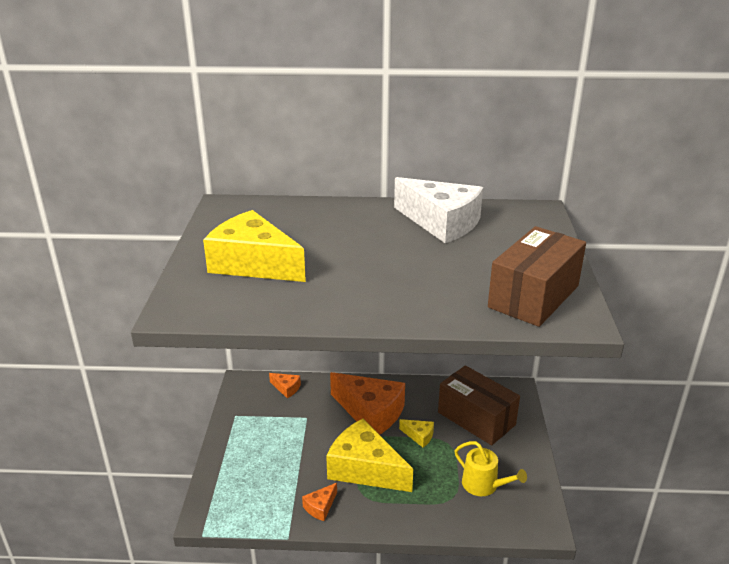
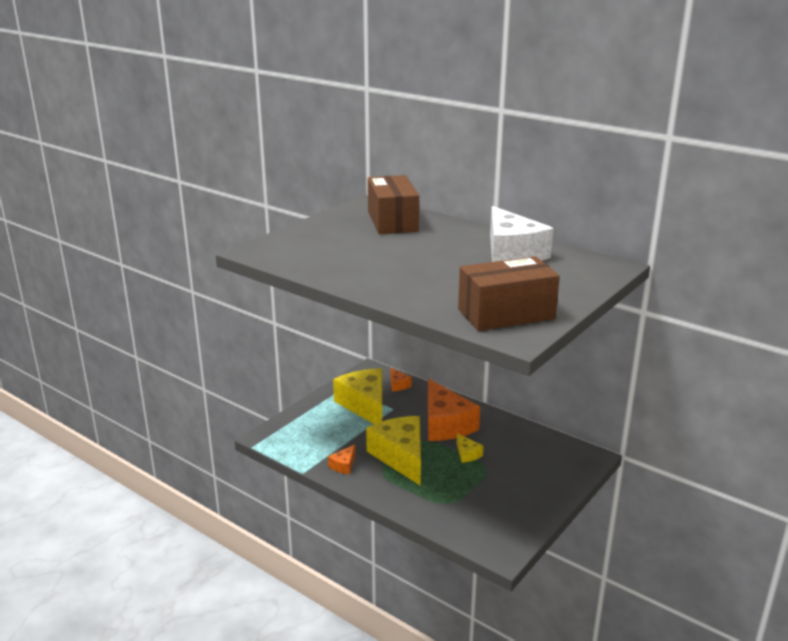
camera: 35 degrees right, 5 degrees down
yellow cheese [203,210,306,282] -> yellow cheese moved to [333,368,382,424]
orange cheese [302,483,337,521] -> orange cheese turned 45 degrees counterclockwise [328,445,356,475]
brown box [438,365,520,445] -> brown box moved to [368,175,419,234]
yellow watering can [455,441,527,496] -> none

